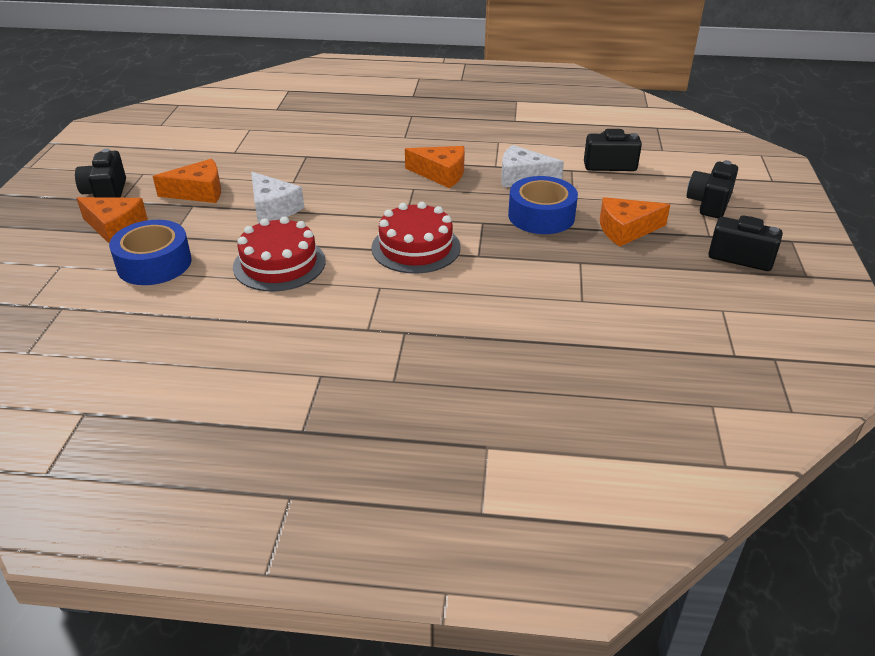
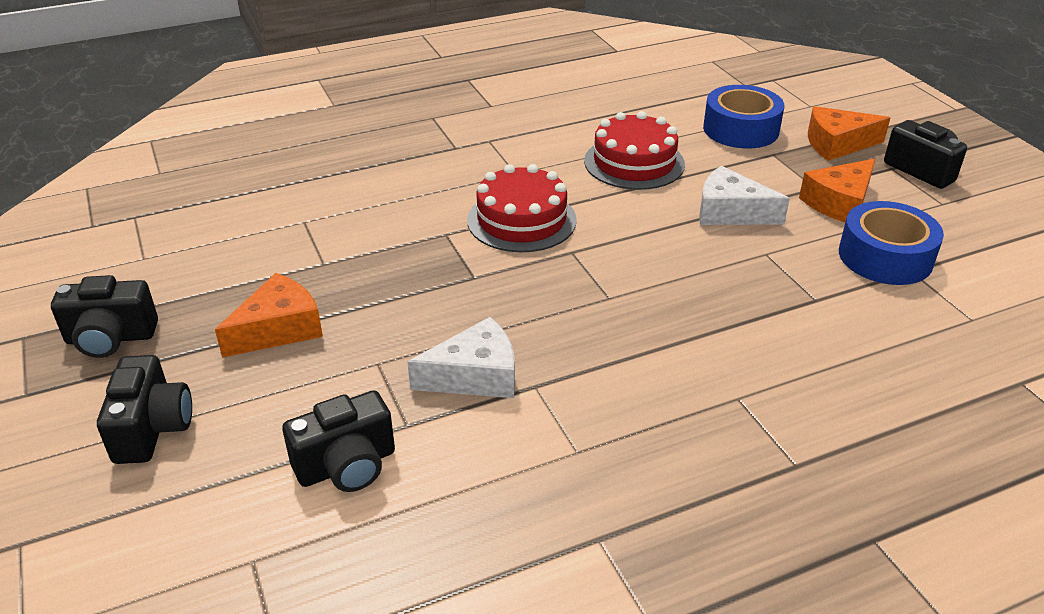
camera: 150 degrees right, 0 degrees up
orange cheese [405,146,465,188] -> none
blue tape [508,176,578,234] -> blue tape moved to [839,201,944,285]

